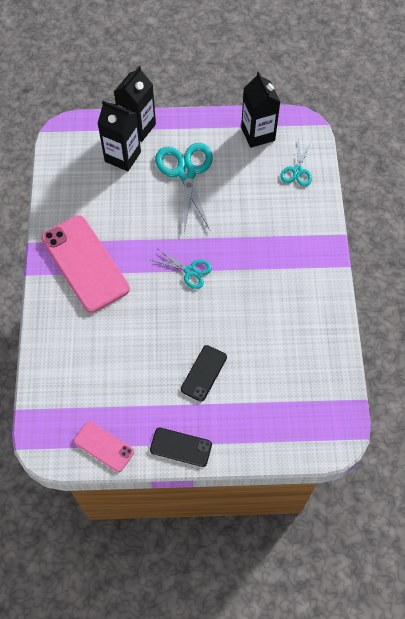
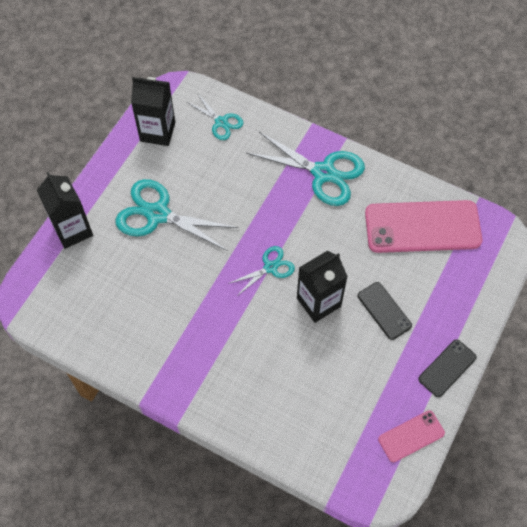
camera: 60 degrees left, 0 degrees up
pink phone [41,215,130,313] -> pink phone moved to [365,200,482,253]
black carton [97,101,141,171] -> black carton moved to [297,250,348,323]
none -> turquoise scissors [246,131,365,206]

